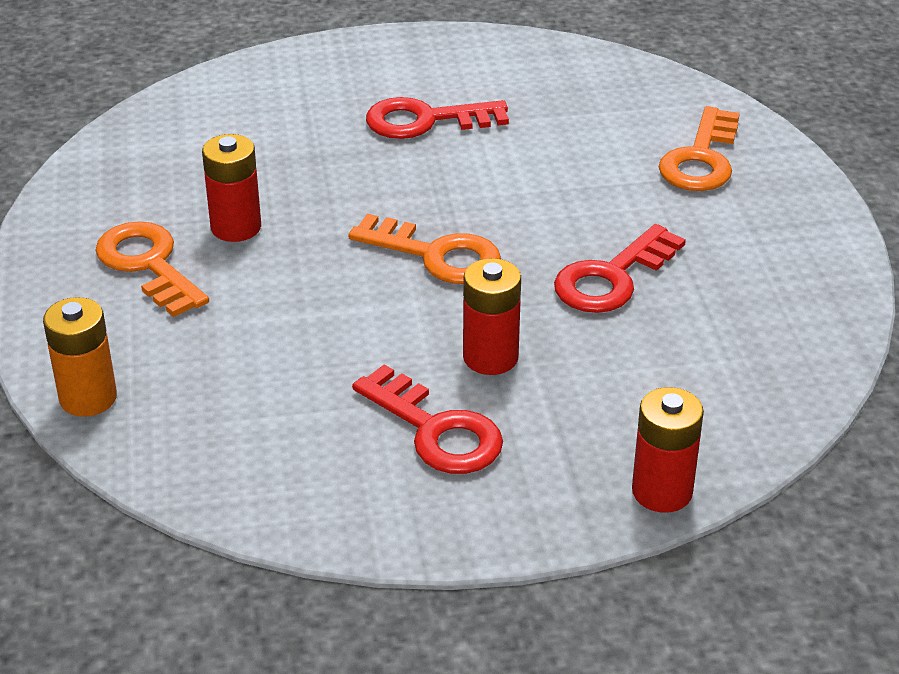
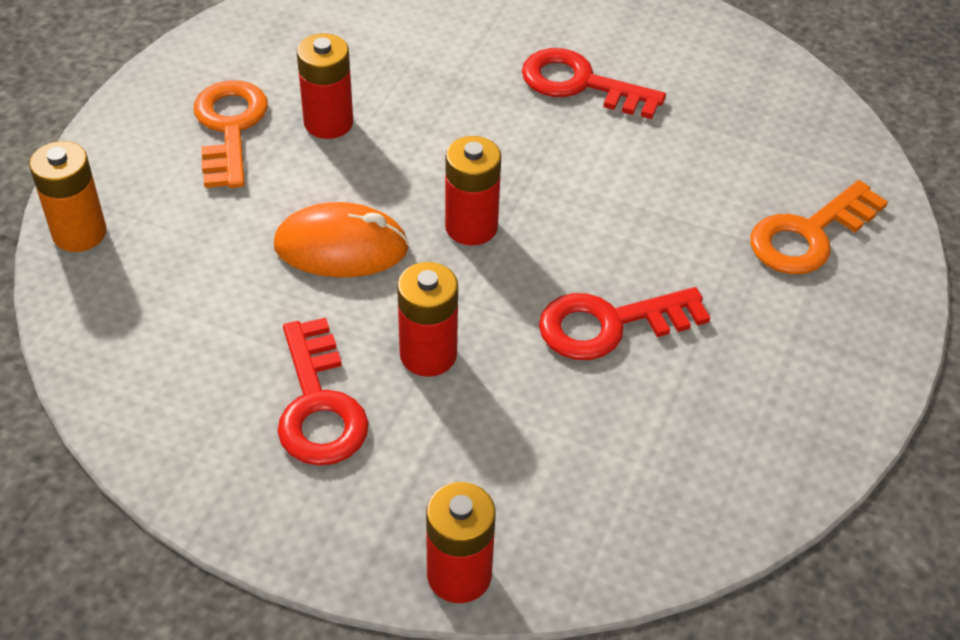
camera: 30 degrees right, 10 degrees up
orange key [348,214,501,284] -> red battery [445,136,501,246]
none -> orange mouse [274,202,409,277]

